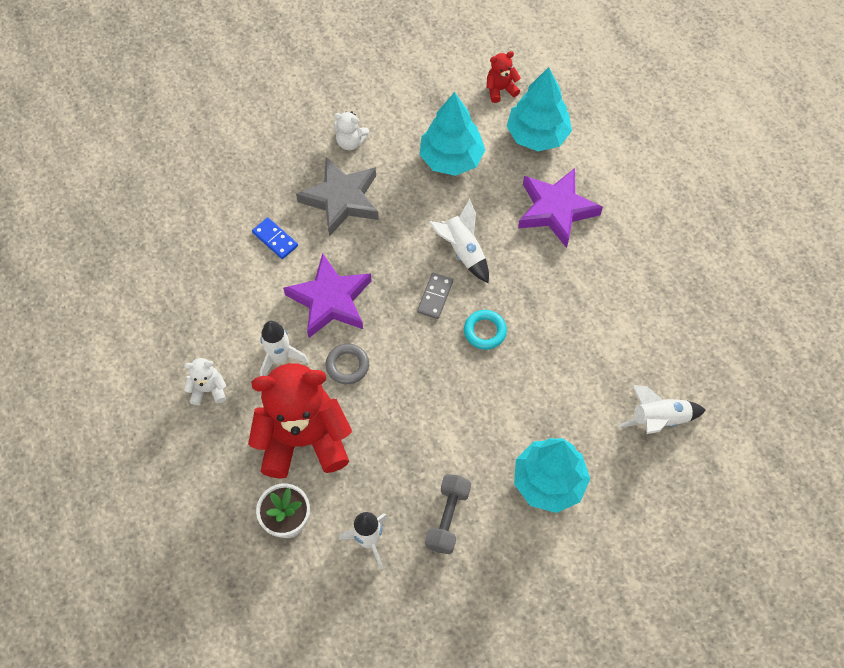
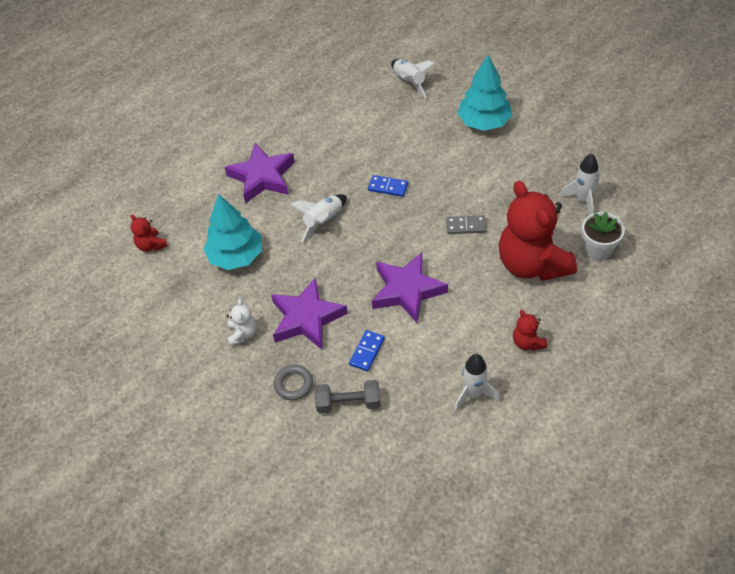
camera: 105 degrees left, 10 degrees down
white teddy bear [184,358,226,405] -> red teddy bear [513,310,547,351]
white rocket [260,321,309,376] -> white rocket moved to [454,354,500,411]
grey star [296,157,379,237] -> purple star [271,277,348,350]
grey ring [326,344,369,384] -> grey ring moved to [274,365,313,400]
grey domino [417,273,453,319] -> grey domino moved to [446,215,486,234]
grey dumbbell [425,474,471,554] -> grey dumbbell moved to [315,380,381,413]
turquoise ring [464,310,507,350] -> blue domino [368,175,408,197]
turquoise tree [506,67,572,151] -> none

